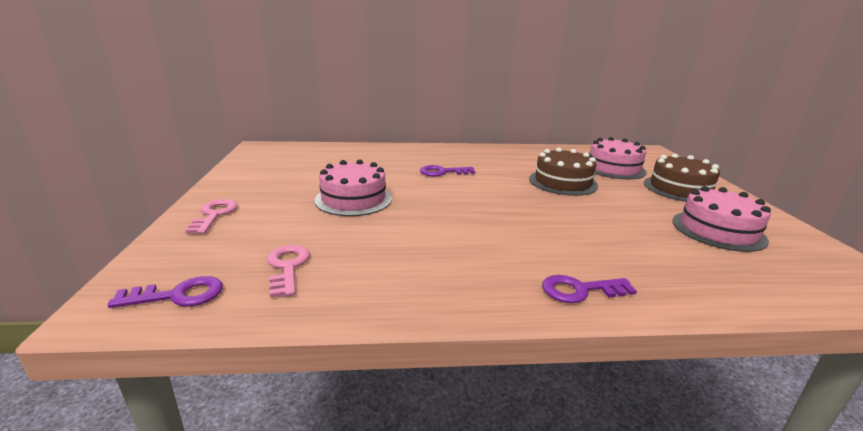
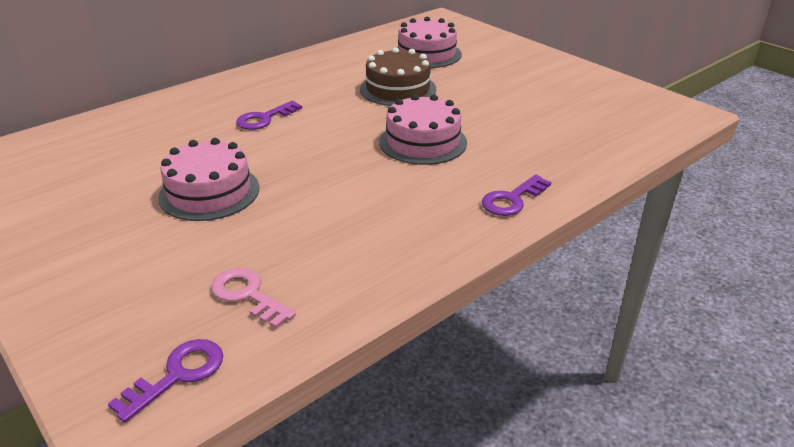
camera: 35 degrees left, 10 degrees up
pink key [185,199,238,234] -> none
brown cake [644,154,720,202] -> none
pink cake [672,186,771,252] -> pink cake moved to [379,94,467,165]

